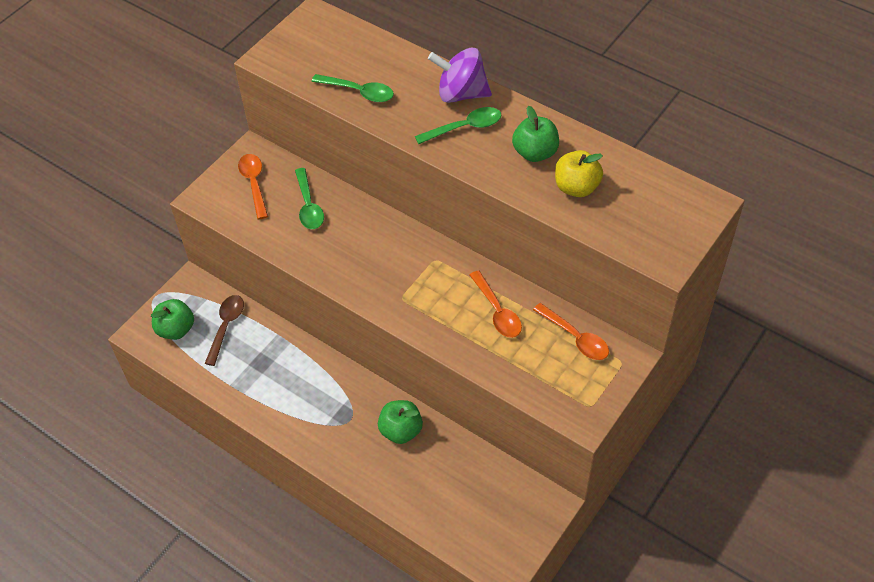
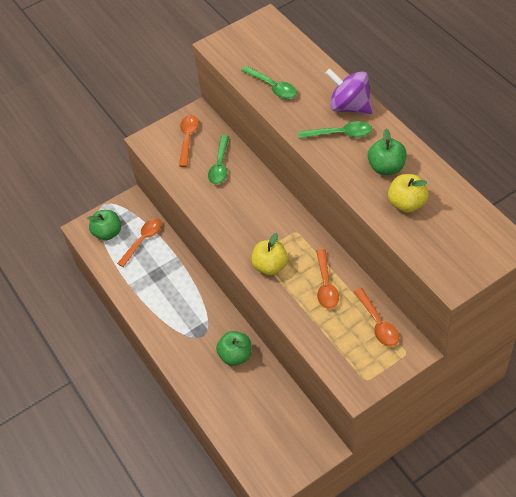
camera: 25 degrees right, 0 degrees up
brown spoon [205,295,244,366] -> orange spoon [117,219,162,267]
none -> yellow apple [251,233,288,275]

